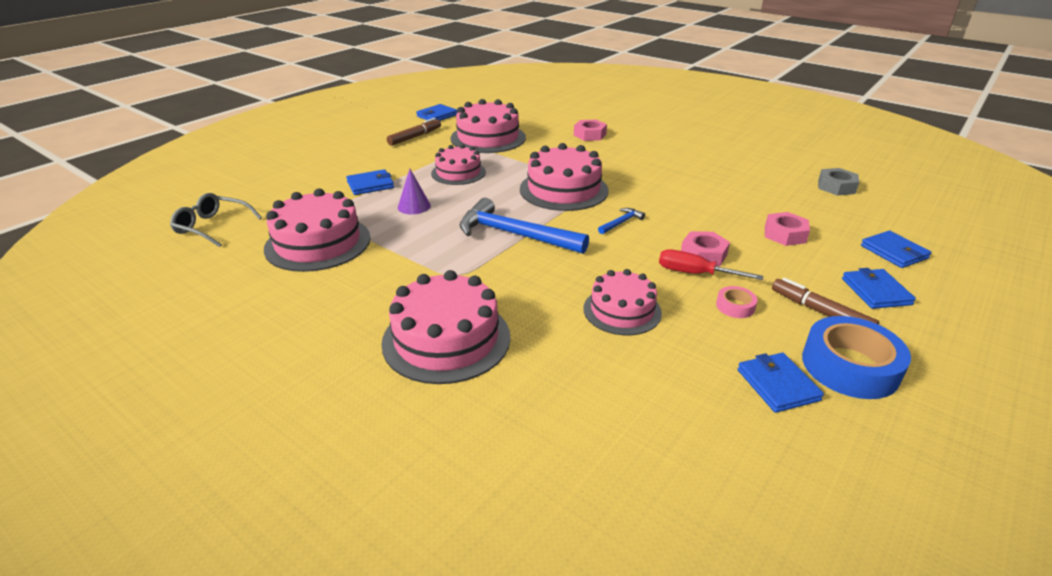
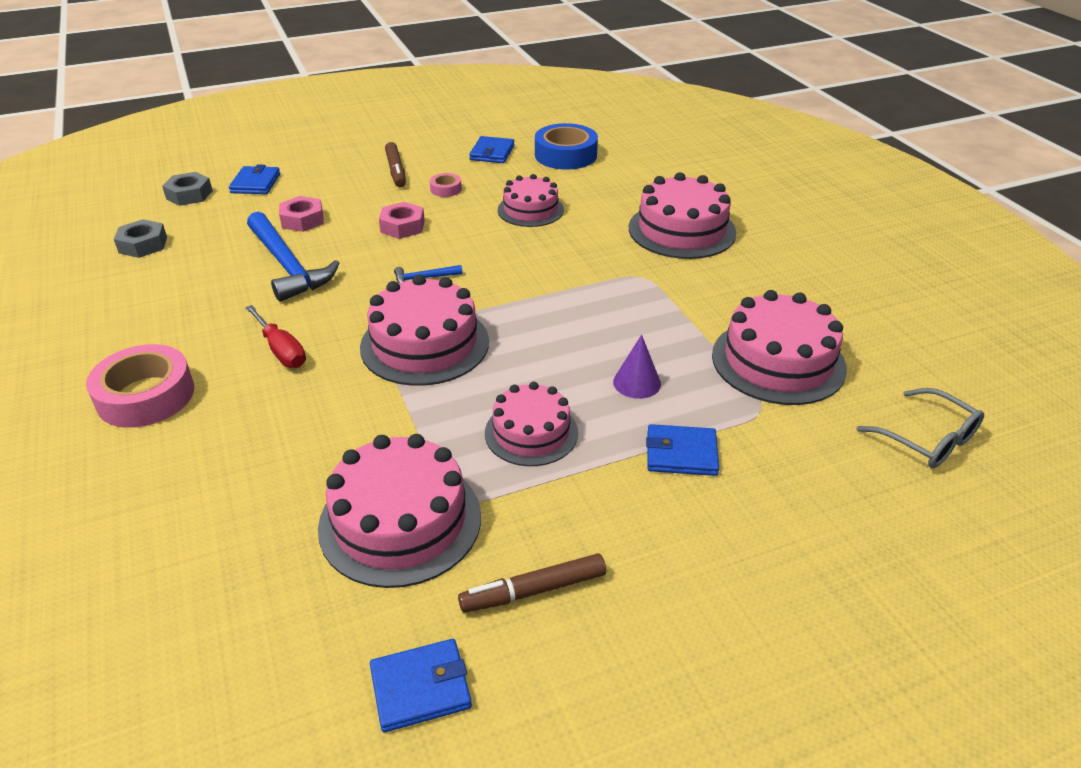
camera: 150 degrees left, 5 degrees up
blue hammer [460,198,589,254] -> blue hammer moved to [247,212,339,302]
pink nut [574,120,607,141] -> none
red screwdriver [659,249,763,280] -> red screwdriver moved to [245,305,306,368]
blue tape [802,316,911,399] -> blue tape moved to [535,123,598,170]
blue wallet [842,268,916,309] -> none
none -> pink tape [86,344,194,428]
none -> grey nut [162,172,213,206]

